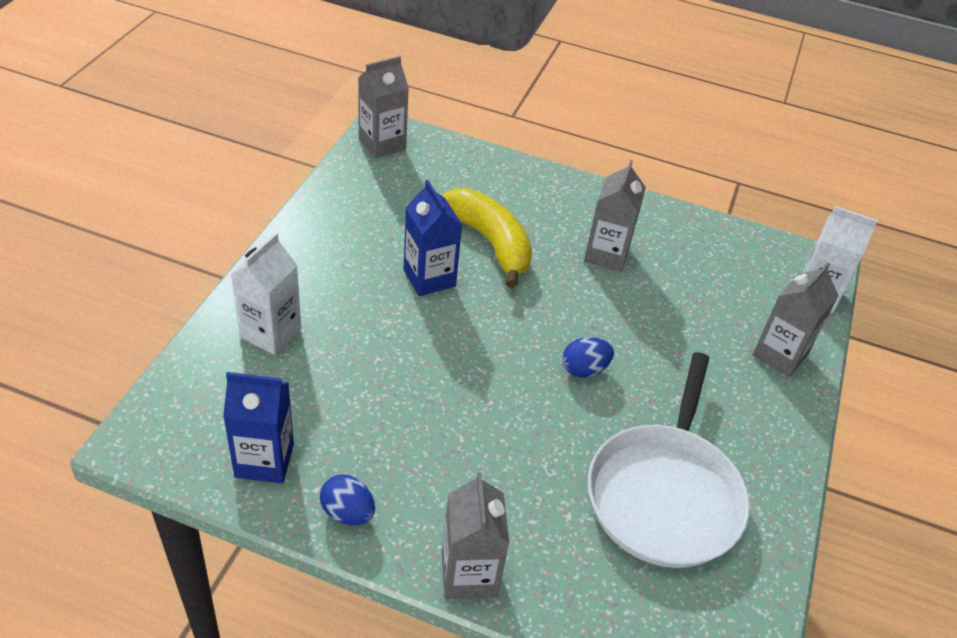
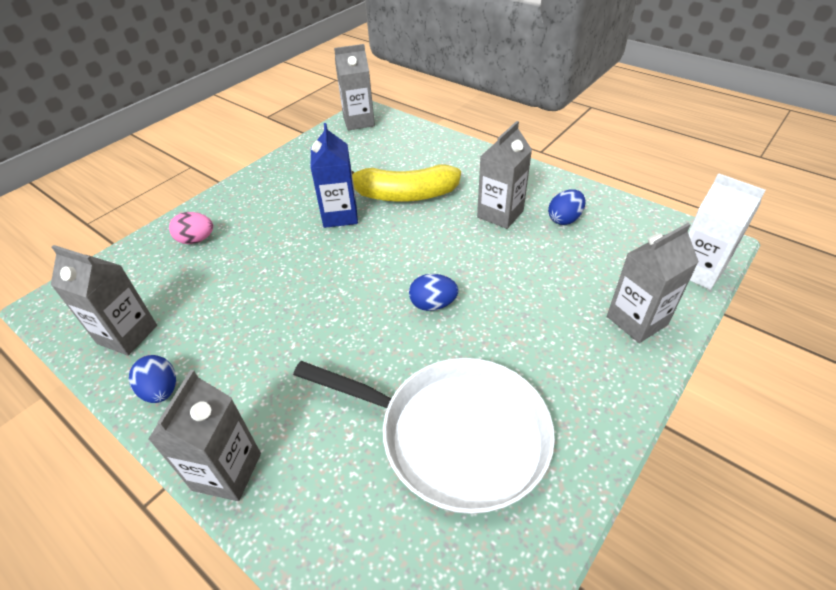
camera: 25 degrees right, 0 degrees up
blue carton [223,372,294,483] -> grey carton [51,245,157,356]
white carton [231,232,301,355] -> pink egg [169,212,213,244]
yellow banana [442,188,532,288] -> yellow banana turned 105 degrees clockwise [352,164,461,202]
white pan [588,352,750,568] -> white pan turned 105 degrees counterclockwise [293,358,555,514]
none -> blue egg [548,189,586,225]

